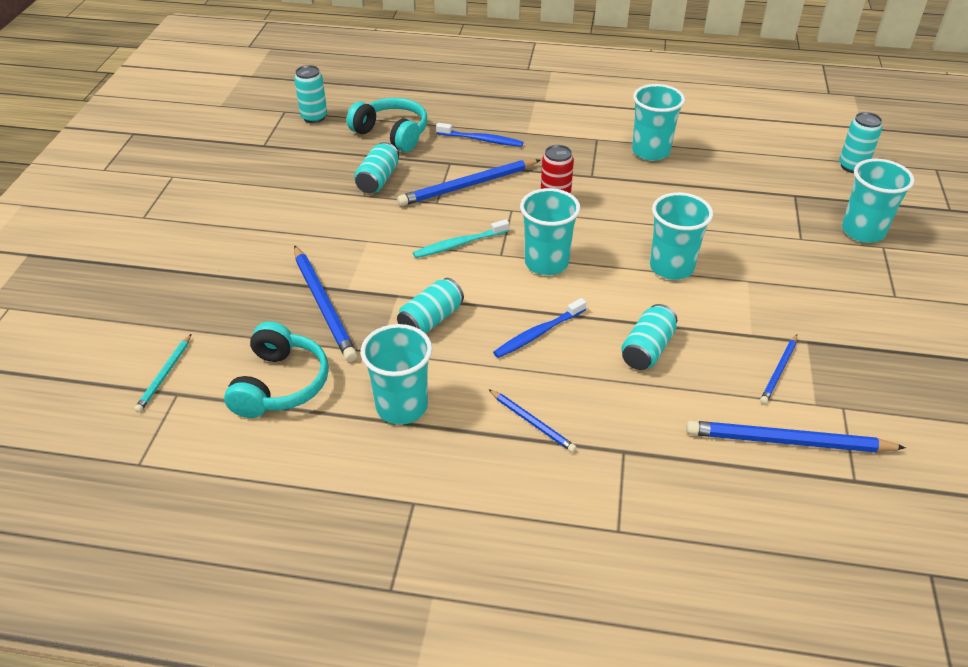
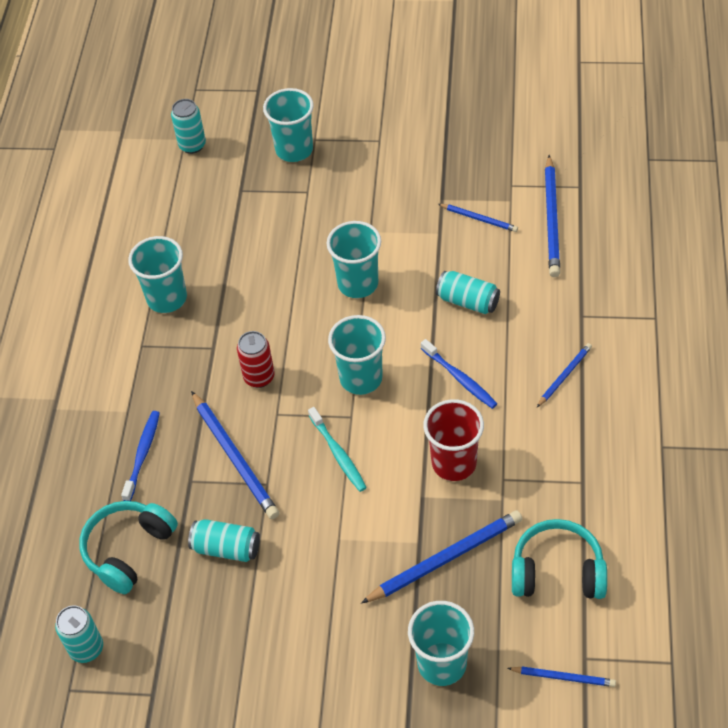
camera: 90 degrees left, 10 degrees up
turquoise pencil [134,334,191,413] -> blue pencil [507,667,616,687]
turquoise cup [361,324,432,425] -> turquoise cup moved to [408,601,474,686]
turquoise can [397,278,464,333] -> red cup [423,399,484,481]

